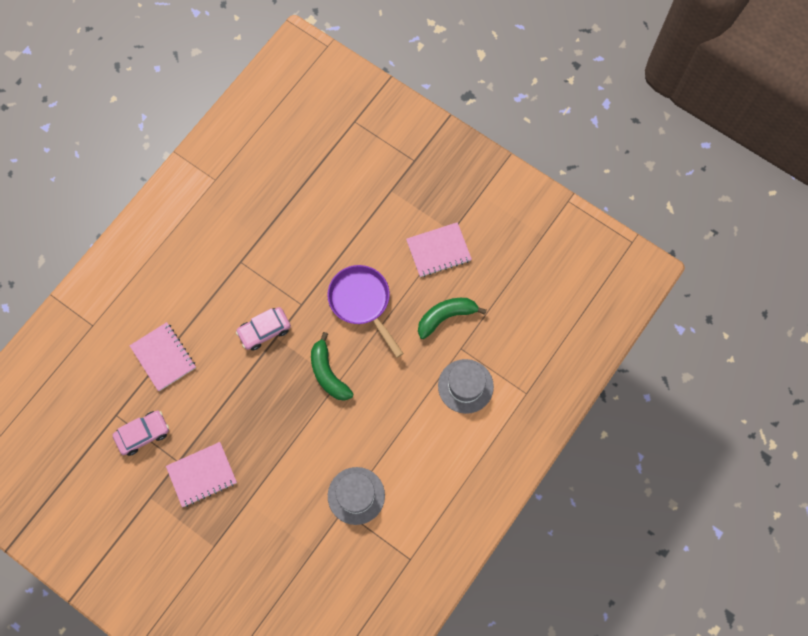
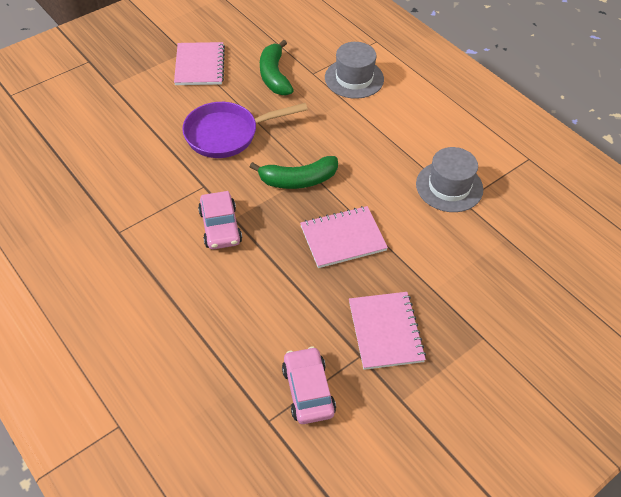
camera: 75 degrees left, 20 degrees down
pink notebook [130,322,196,391] -> pink notebook moved to [300,206,388,268]

